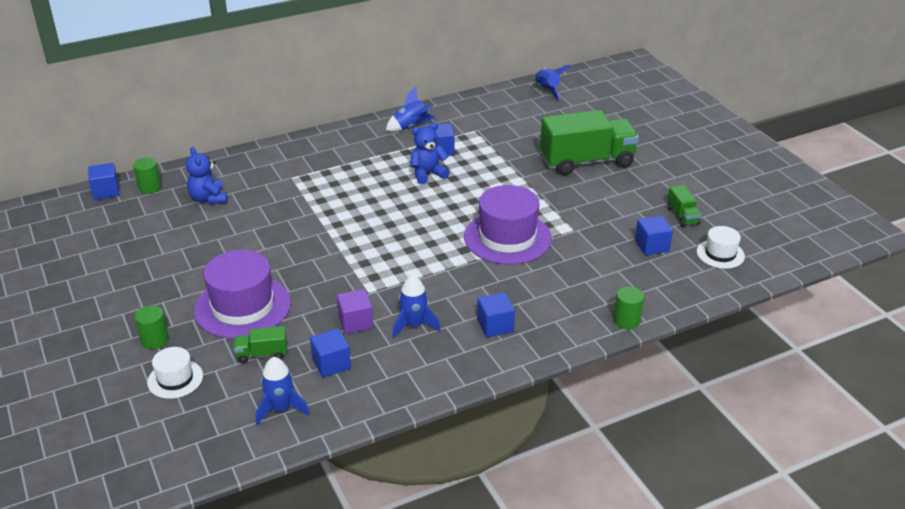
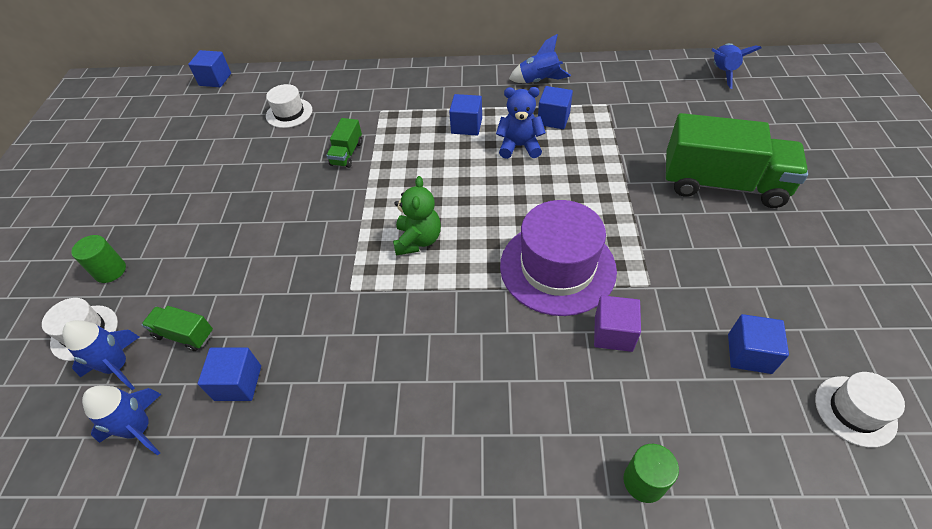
camera: 30 degrees right, 15 degrees up
green cylinder [133,157,161,194] -> none
blue teddy bear [186,147,227,204] -> white hat [266,84,312,128]
purple hat [194,250,291,339] -> none
purple cube [337,289,373,334] -> purple cube moved to [594,295,641,352]
blue rocket [392,275,441,338] -> blue rocket moved to [62,320,139,390]
blue cube [477,292,515,338] -> blue cube moved to [449,94,482,135]
green truck [667,185,702,227] -> green truck moved to [326,118,362,168]
none -> green teddy bear [393,176,441,256]

